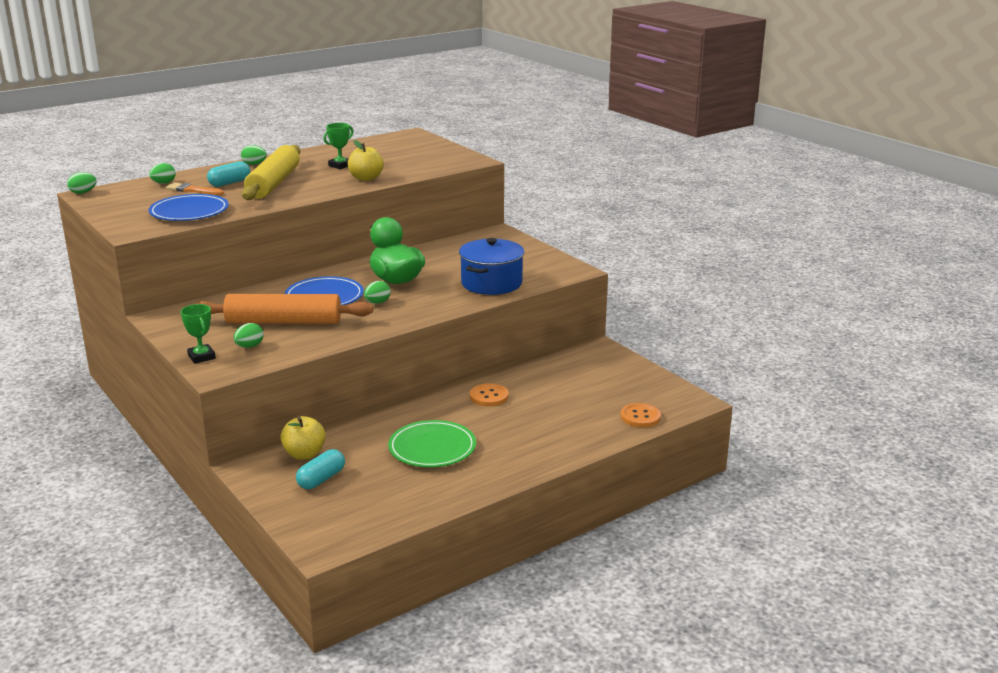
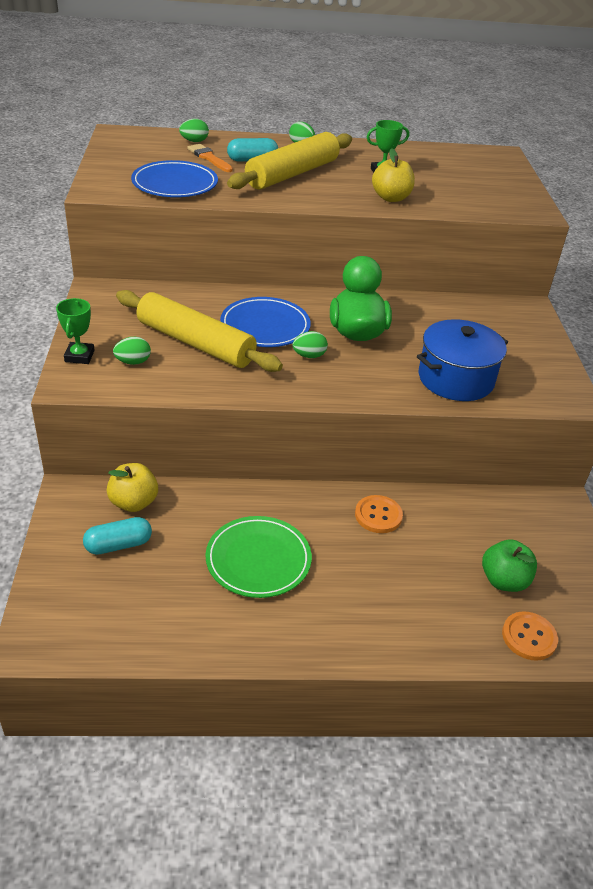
camera: 30 degrees right, 15 degrees up
green egg [67,172,97,194] -> none
orange rolling pin [196,294,373,324] -> yellow rolling pin [116,290,283,372]
none -> green apple [482,539,537,592]

